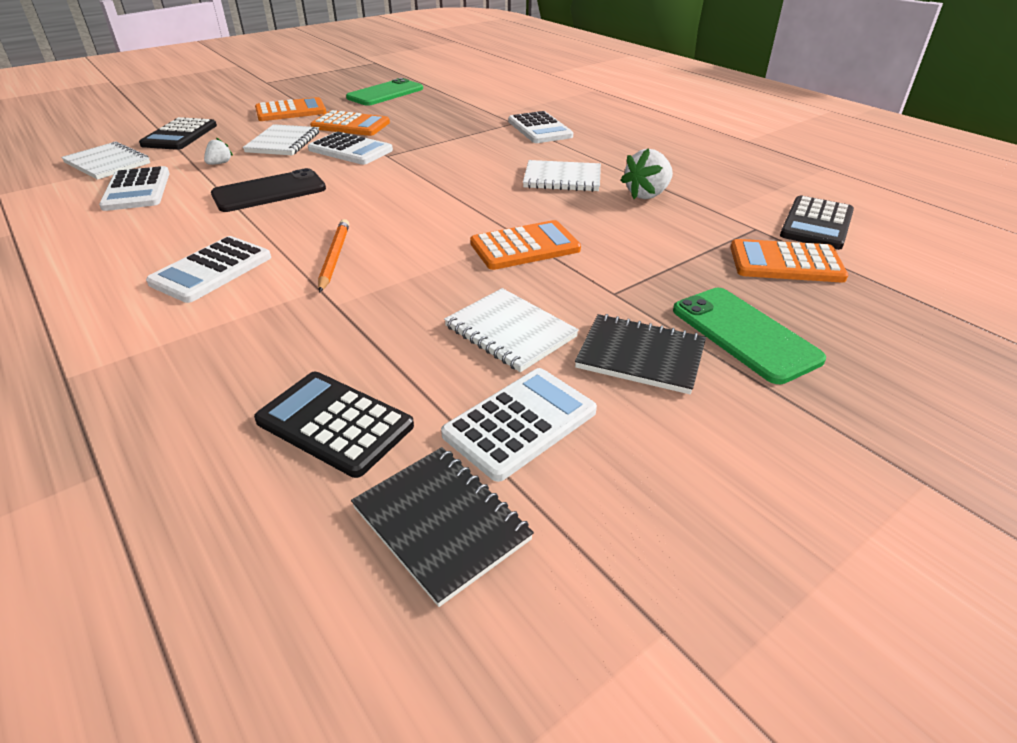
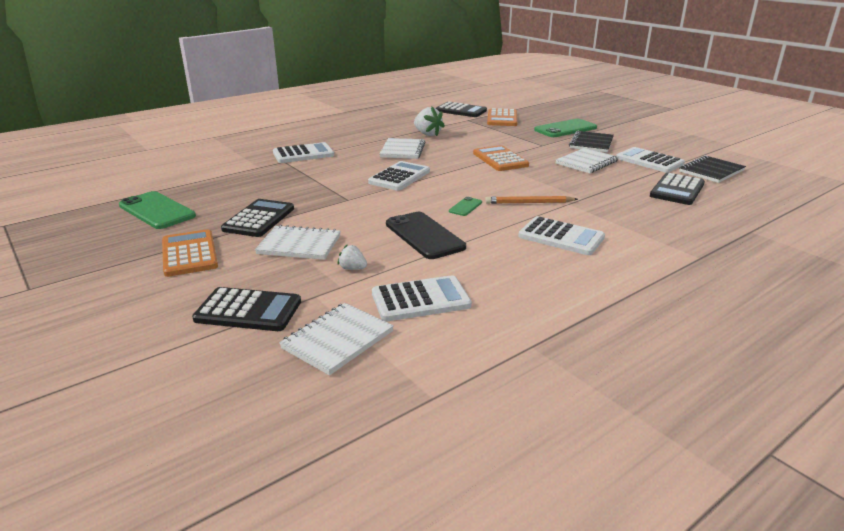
camera: 90 degrees left, 10 degrees down
white calculator [308,132,393,165] -> white calculator moved to [368,161,430,191]
orange calculator [310,110,390,136] -> black calculator [221,199,294,237]
none -> green phone [449,197,482,216]

